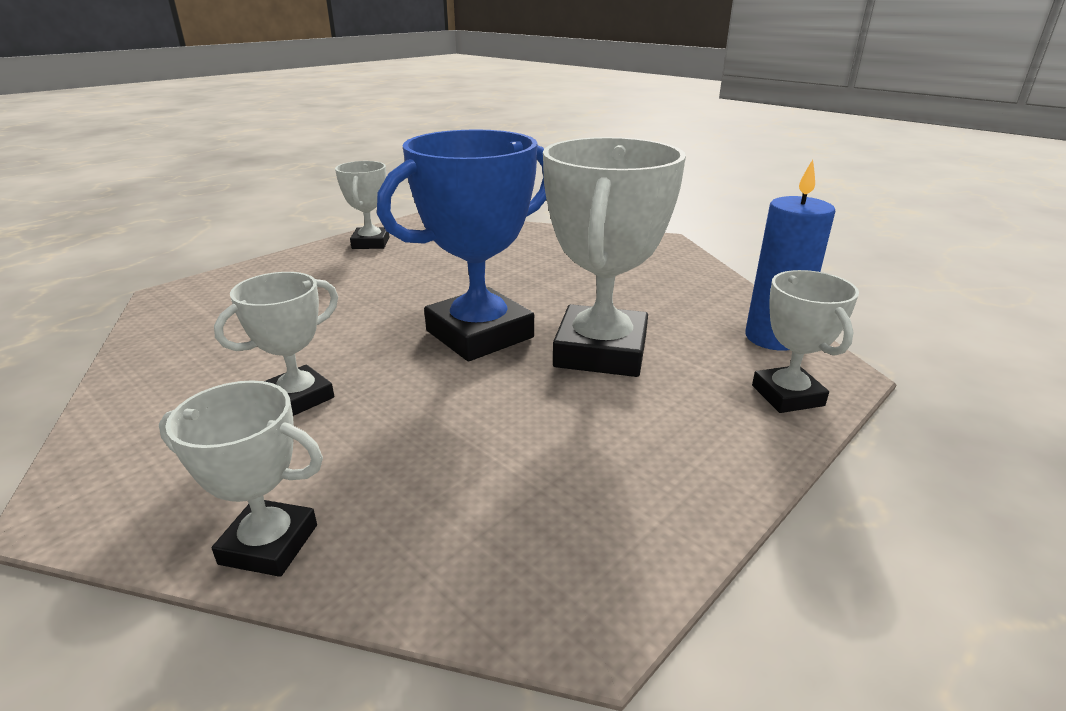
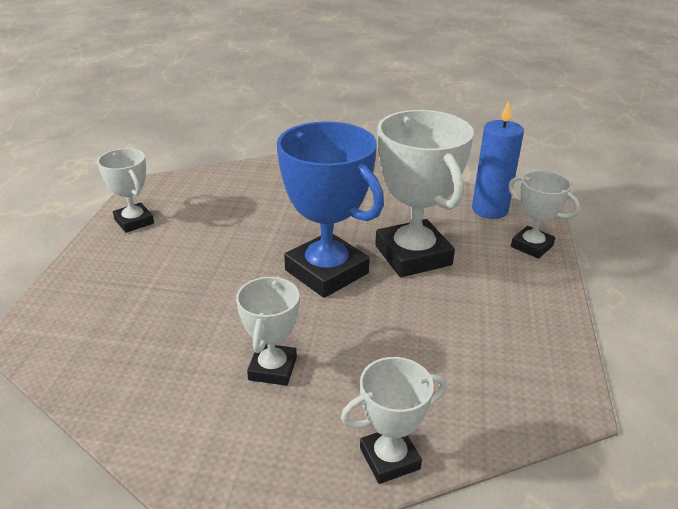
camera: 35 degrees left, 5 degrees up
blue trophy [377,129,546,361] -> blue trophy turned 60 degrees counterclockwise [277,121,384,298]

